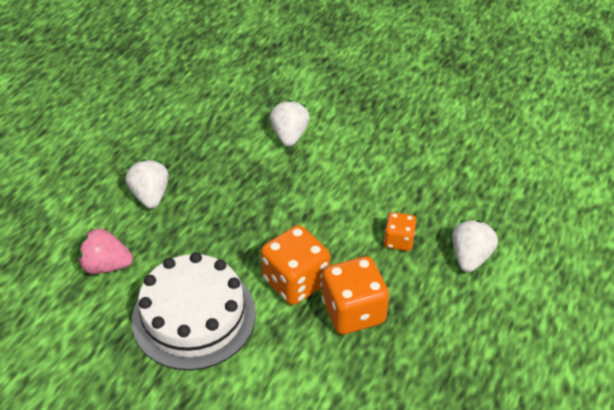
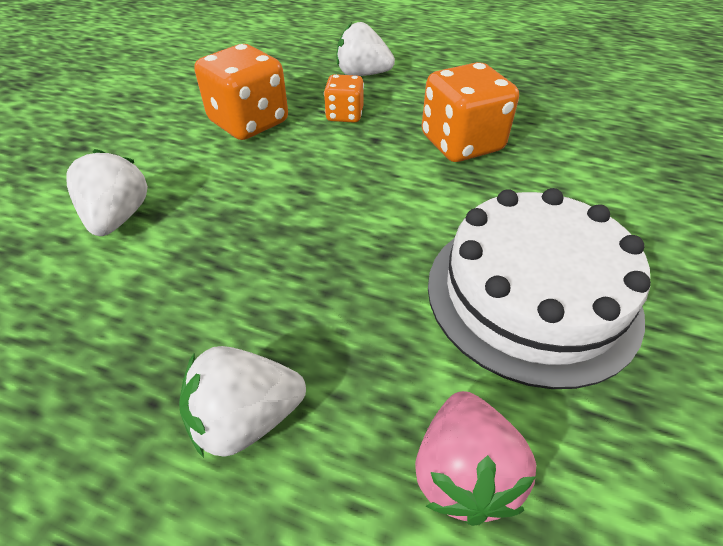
camera: 95 degrees left, 0 degrees up
orange dice [261,225,330,305] -> orange dice moved to [194,44,288,140]
white strawberry [270,100,310,147] -> white strawberry turned 90 degrees clockwise [66,149,148,236]

